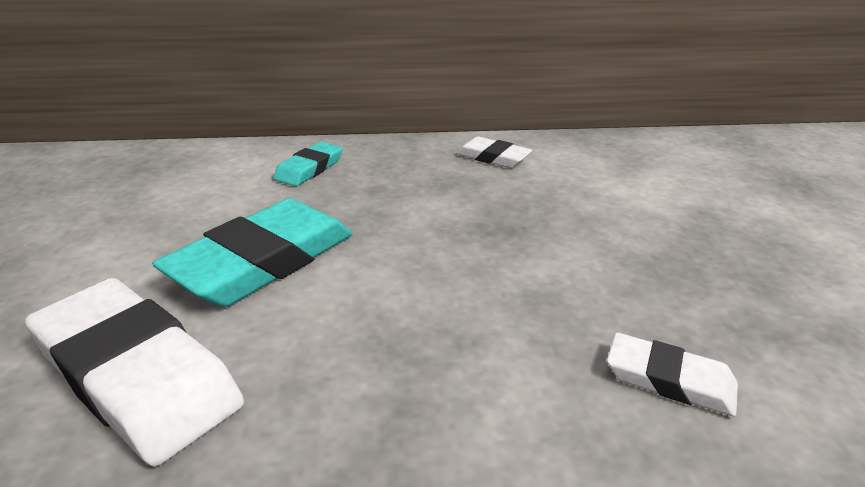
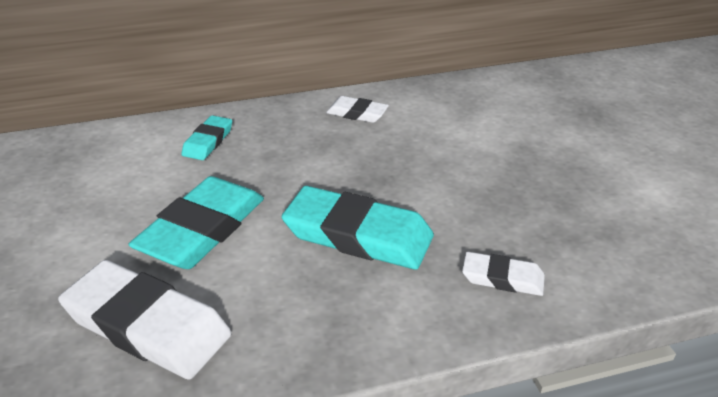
camera: 10 degrees left, 5 degrees up
none -> turquoise eraser [282,186,434,270]

